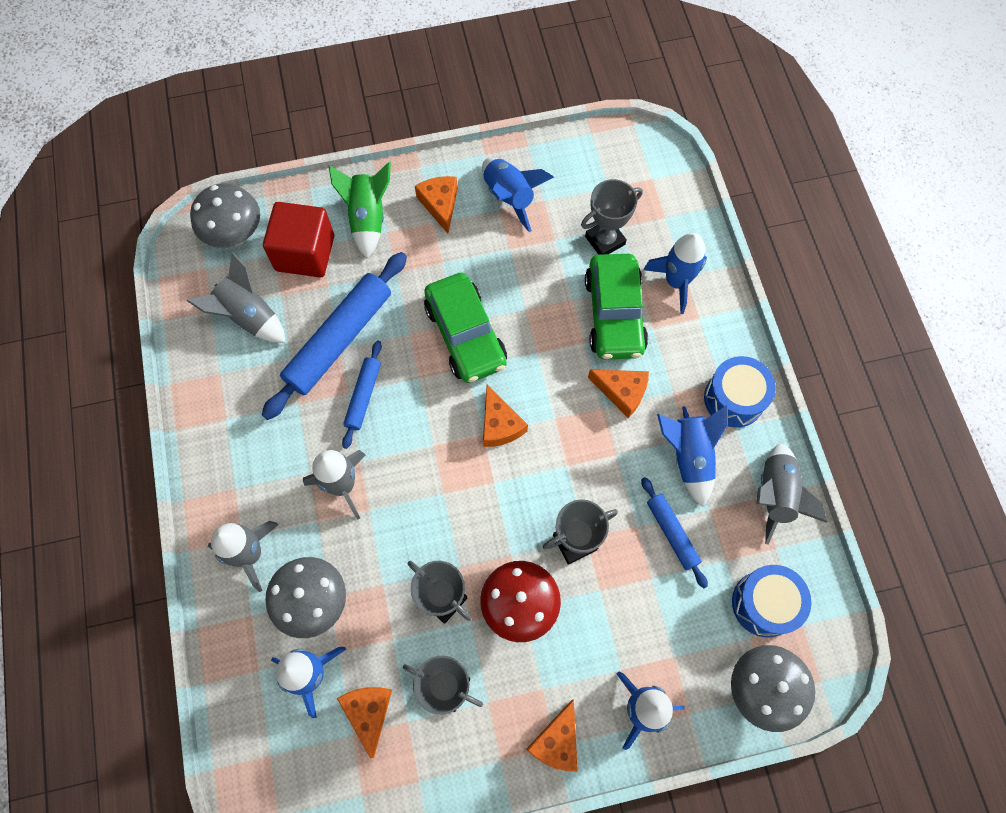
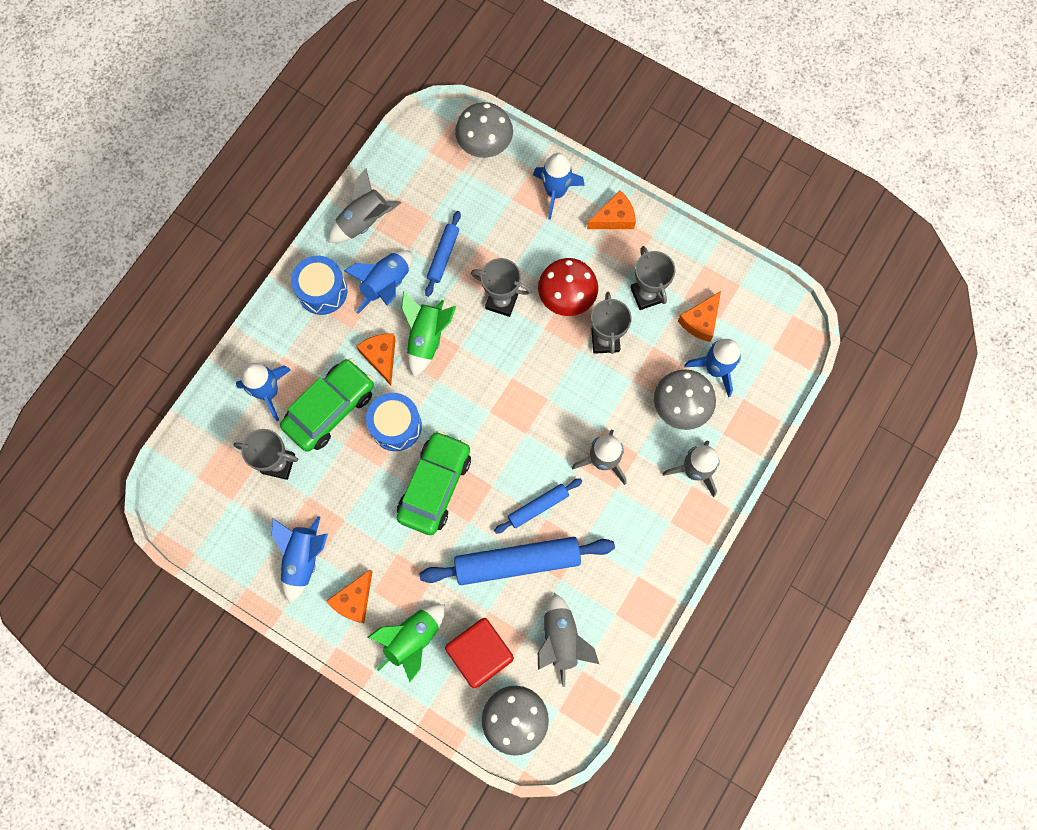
camera: 135 degrees left, 5 degrees up
orange cheese [483,384,528,447] -> none
blue drum [732,565,811,638] -> blue drum moved to [366,393,422,451]
none -> green rocket [402,292,456,378]

